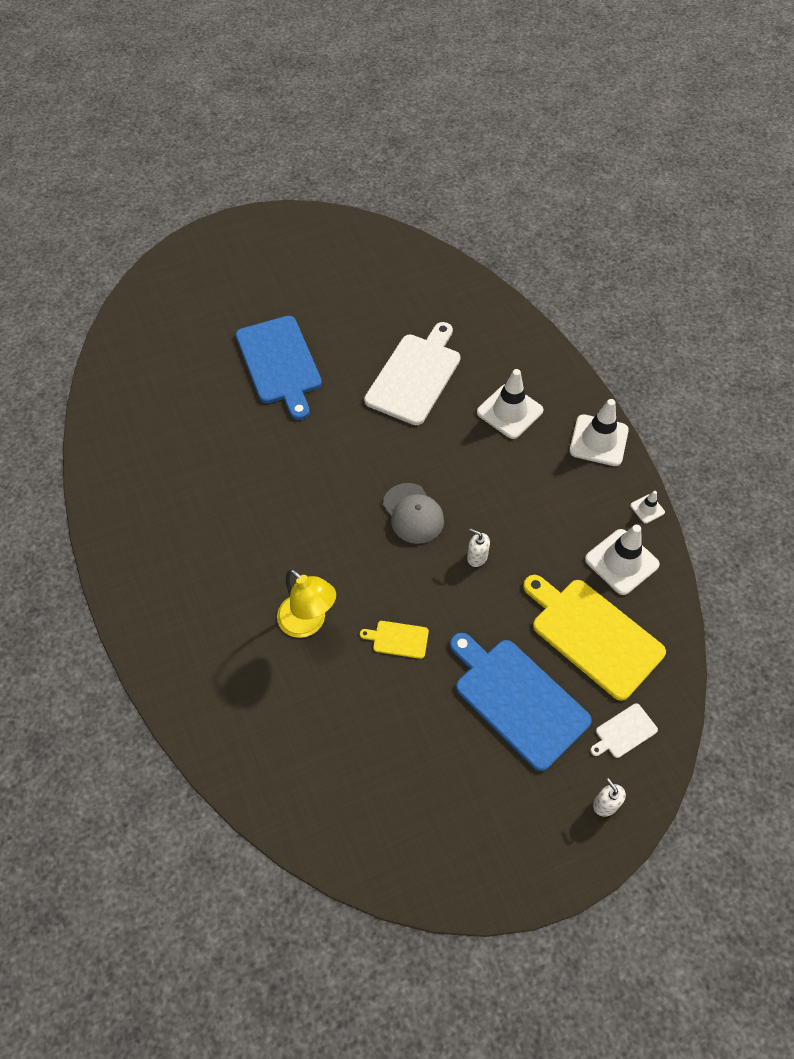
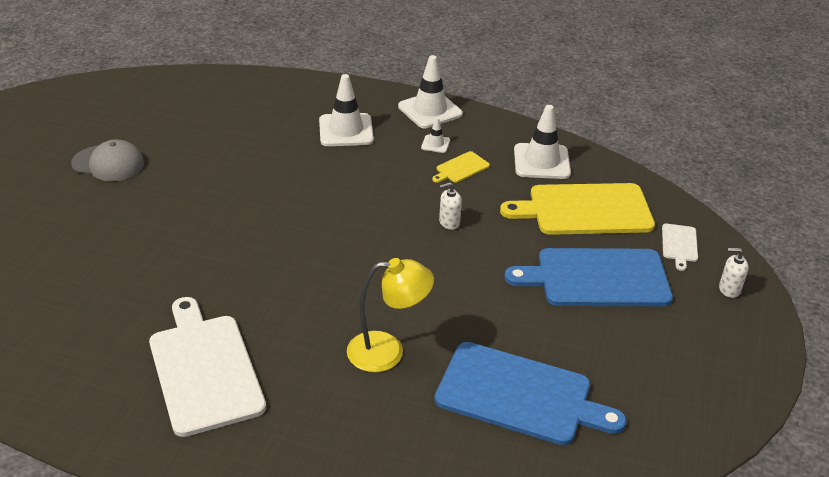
camera: 50 degrees left, 20 degrees down
blue cutting board [236,316,322,420] -> blue cutting board moved to [435,342,626,445]
yellow cutting board [360,621,429,659] -> yellow cutting board moved to [432,151,490,183]
white cutting board [364,322,461,425] -> white cutting board moved to [149,297,266,437]
grey cap [383,483,444,544] -> grey cap moved to [71,139,144,181]
white traffic cone [630,491,665,523] -> white traffic cone moved to [421,117,450,153]

